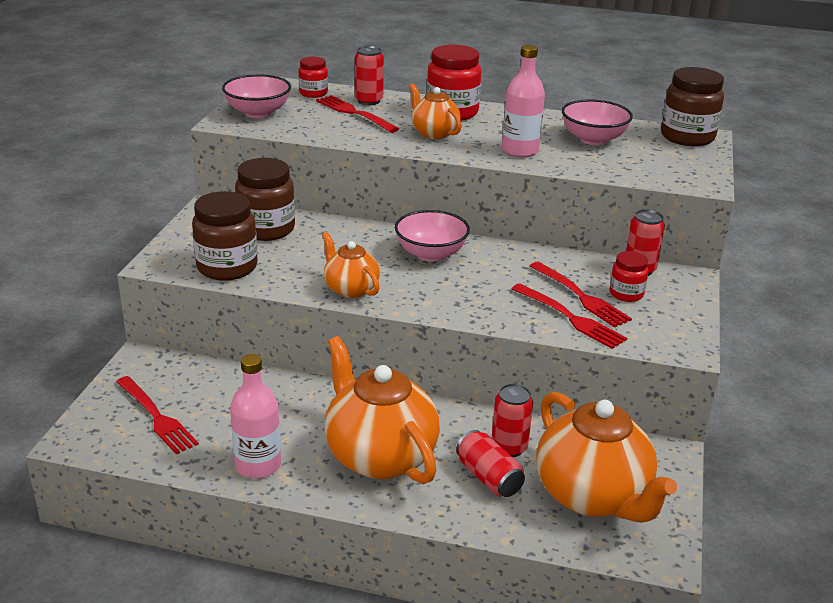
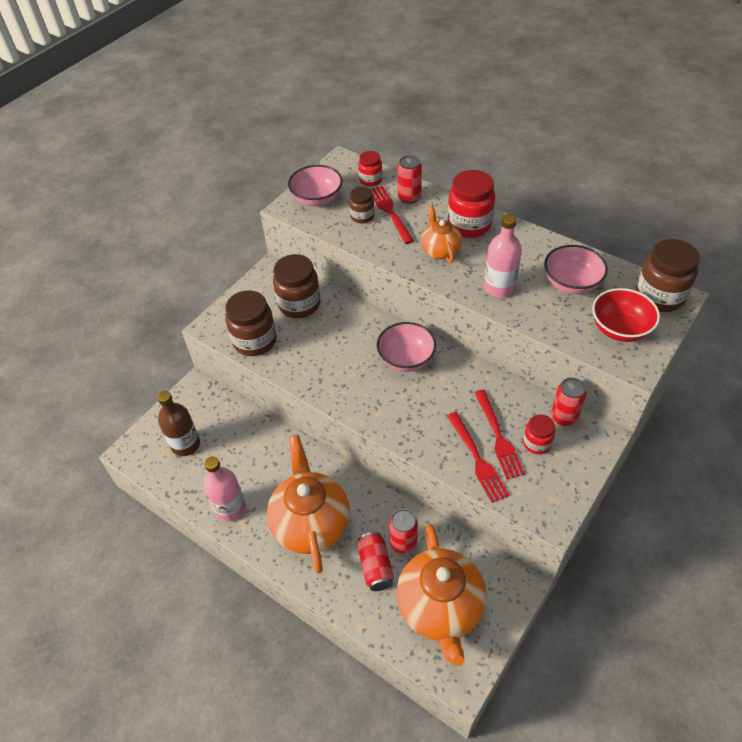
camera: 25 degrees right, 20 degrees up
red fork [116,376,199,454] -> brown bottle [157,391,200,456]
orange teapot [322,232,380,298] -> none
none -> brown jar [349,187,375,223]
none -> red bowl [592,288,660,342]

